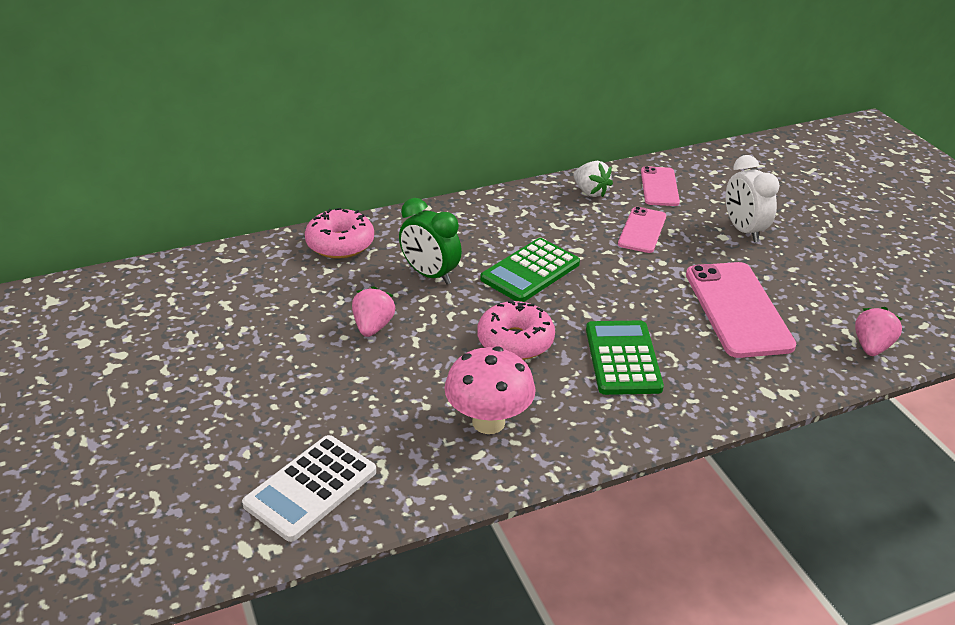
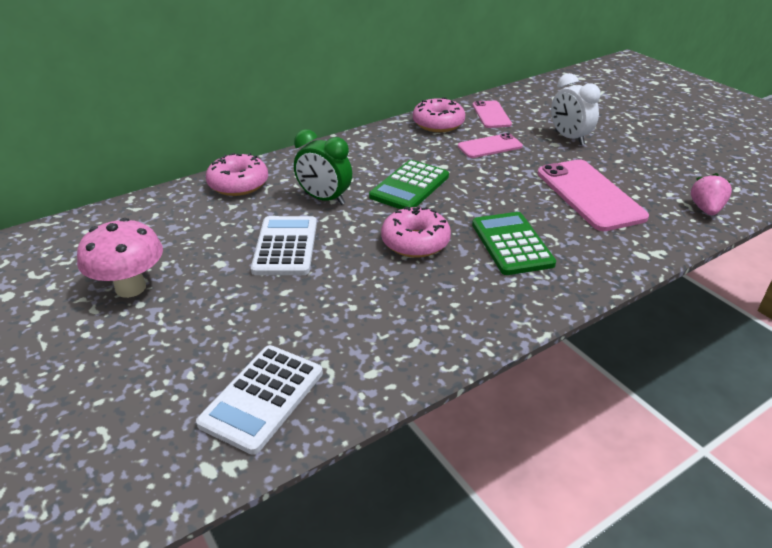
camera: 10 degrees left, 0 degrees up
pink strawberry [352,286,395,337] -> white calculator [251,216,317,275]
pink mushroom [444,347,536,434] -> pink mushroom moved to [77,218,163,298]
white strawberry [573,161,613,197] -> pink donut [413,97,465,132]
pink phone [618,207,666,253] -> pink phone turned 60 degrees clockwise [458,133,523,158]

